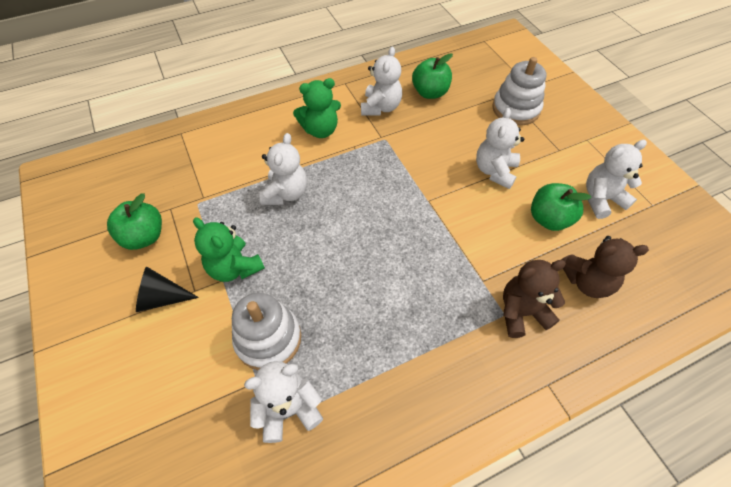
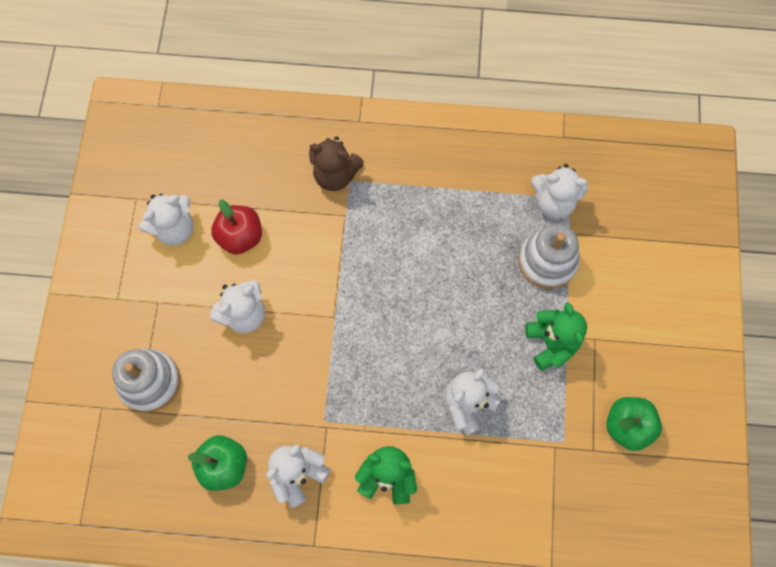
camera: 150 degrees left, 15 degrees up
black cone [136,266,199,312] -> none
green apple [531,183,592,231] -> red apple [211,199,262,255]
brown teddy bear [561,236,649,298] -> none
white teddy bear [586,140,647,219] -> white teddy bear turned 45 degrees counterclockwise [139,194,193,246]

